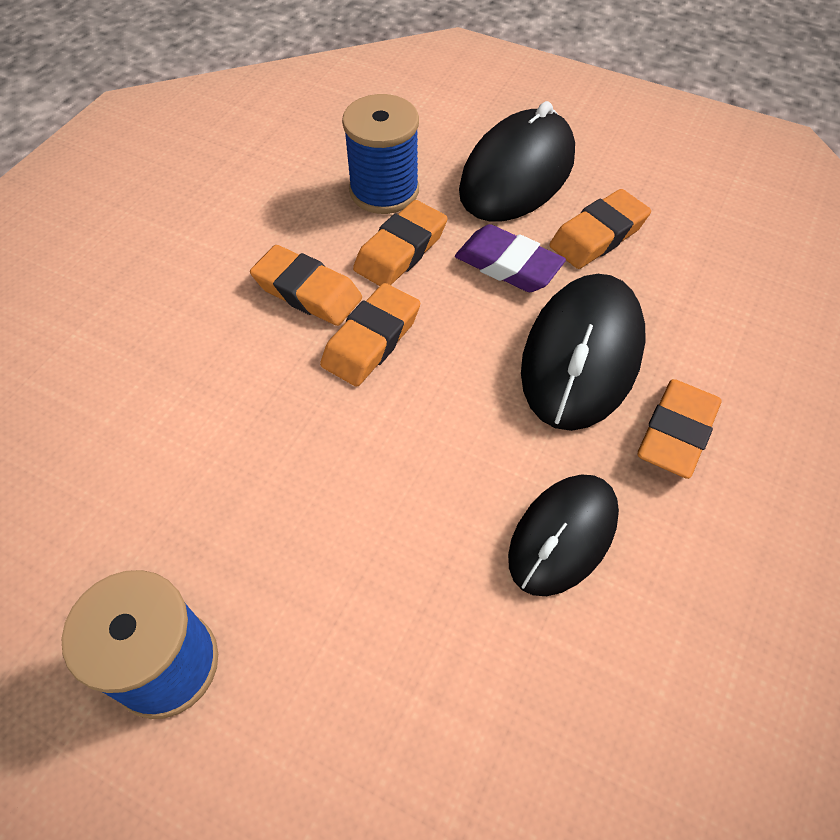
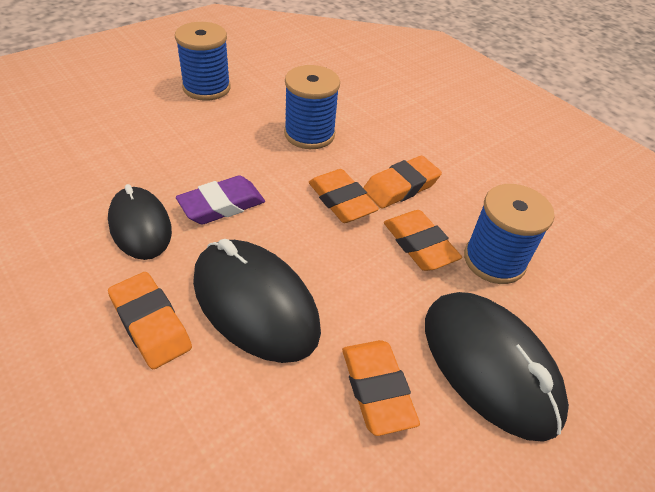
camera: 110 degrees right, 10 degrees down
purple eraser [455,224,566,292] -> purple eraser moved to [176,175,265,225]
none -> blue spool [284,65,340,149]

